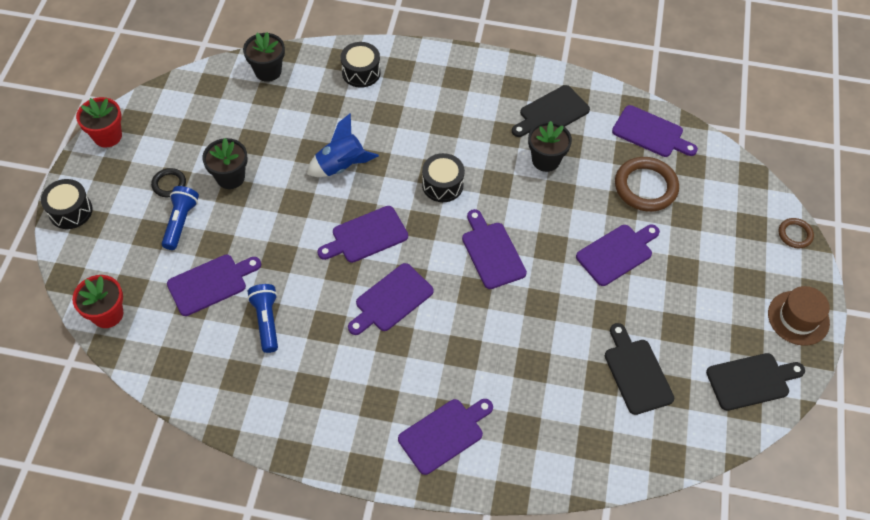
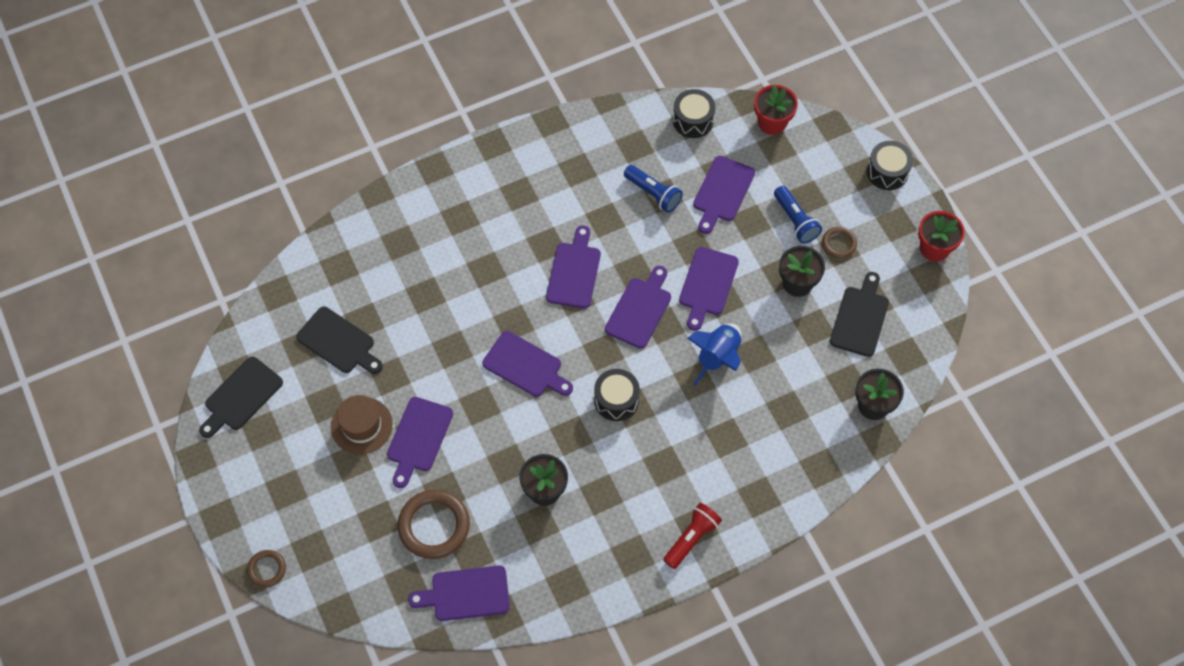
camera: 145 degrees right, 5 degrees up
black ring [151,168,186,197] -> brown ring [822,227,857,258]
black drum [341,42,381,88] -> black drum moved to [673,89,715,138]
purple cutting board [398,399,493,475] -> purple cutting board moved to [679,247,739,331]
black cutting board [512,85,590,137] -> black cutting board moved to [830,272,889,357]
brown hat [768,286,830,346] -> brown hat moved to [331,395,393,454]
none -> red flashlight [663,503,722,569]

